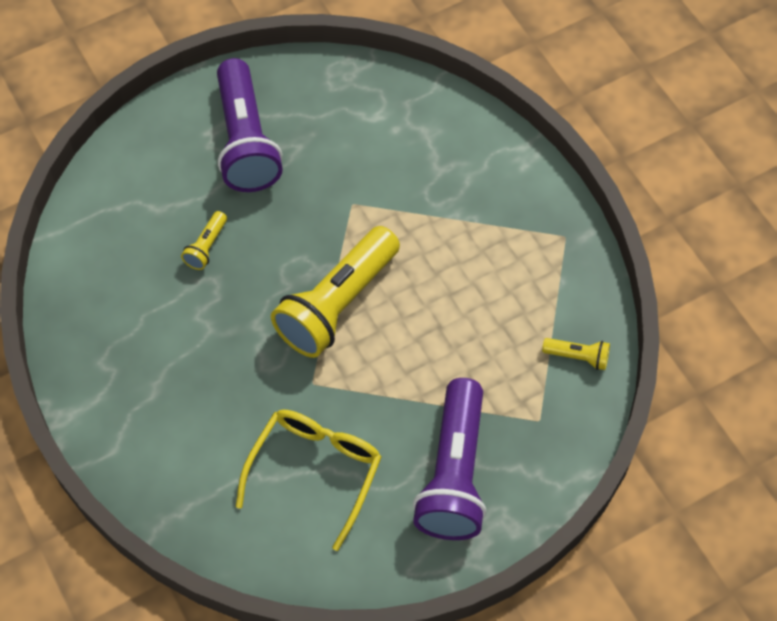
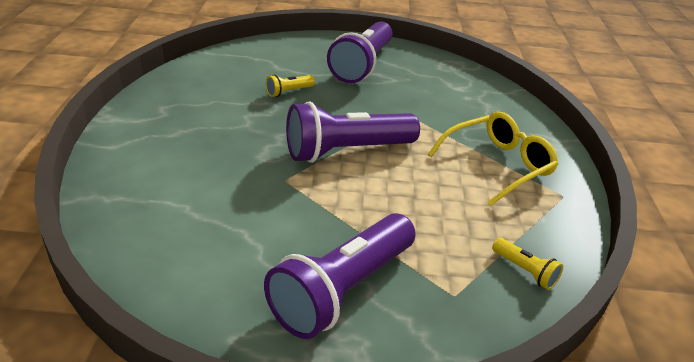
camera: 30 degrees right, 25 degrees down
yellow glasses [236,410,381,551] -> yellow glasses moved to [428,112,558,206]
yellow flashlight [271,226,400,358] -> purple flashlight [286,101,420,163]

